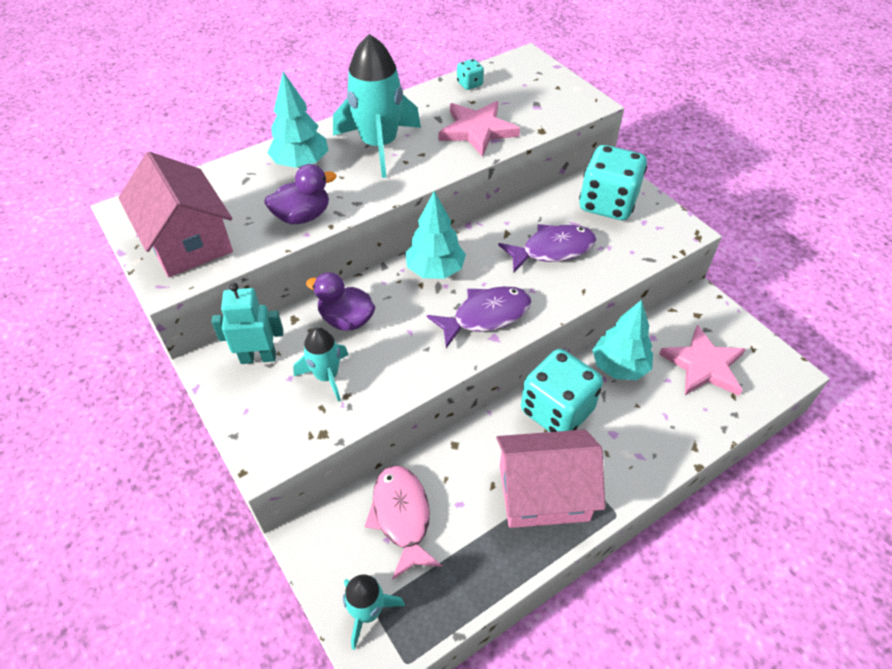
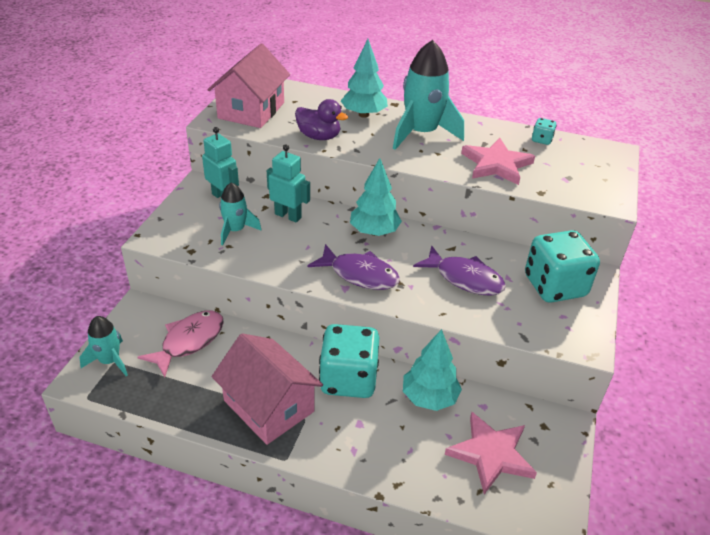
camera: 50 degrees right, 10 degrees down
purple duck [306,272,375,331] -> turquoise robot [267,144,310,223]

